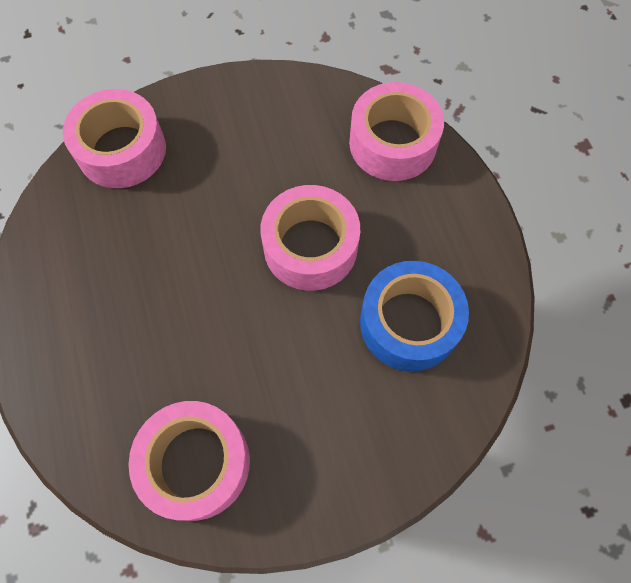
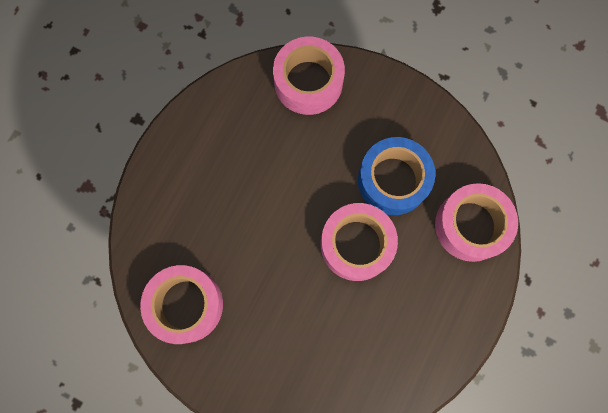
camera: 45 degrees right, 10 degrees up
blue tape [360,261,469,372] -> blue tape moved to [358,137,435,215]

